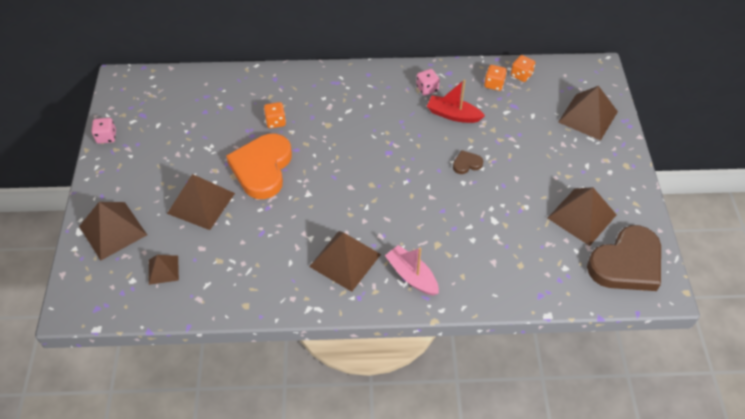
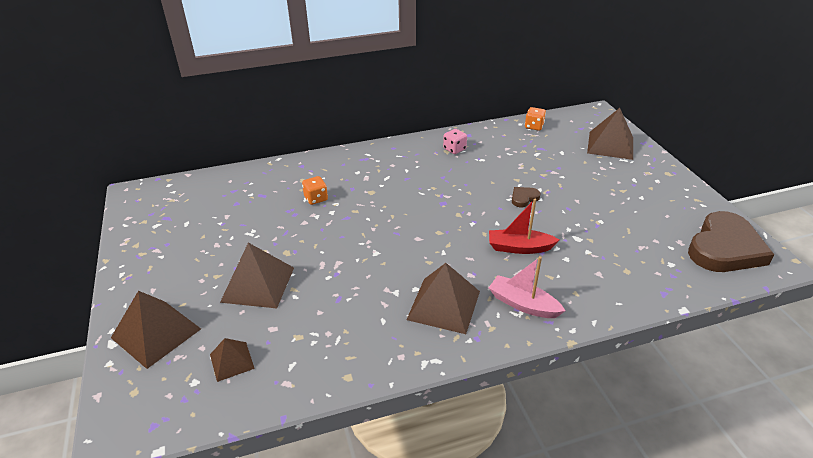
camera: 15 degrees left, 15 degrees down
pink dice [91,118,116,144] -> none
orange heart [226,134,292,199] -> none
red boat [427,79,485,123] -> red boat moved to [489,199,559,254]
orange dice [484,65,507,91] -> none
brown pyramid [548,187,616,246] -> none

